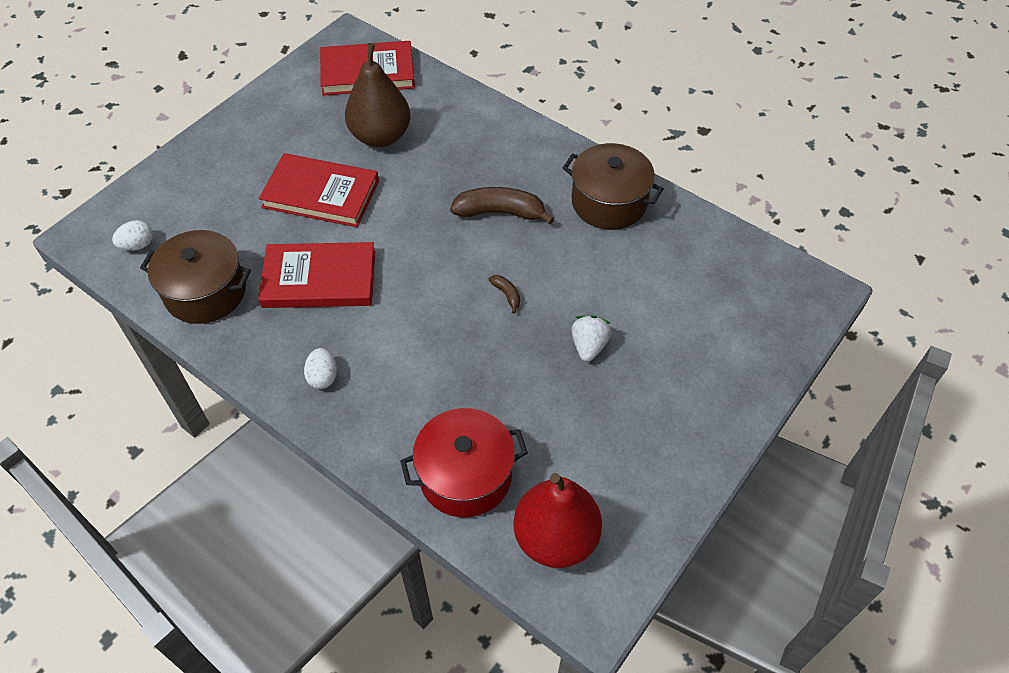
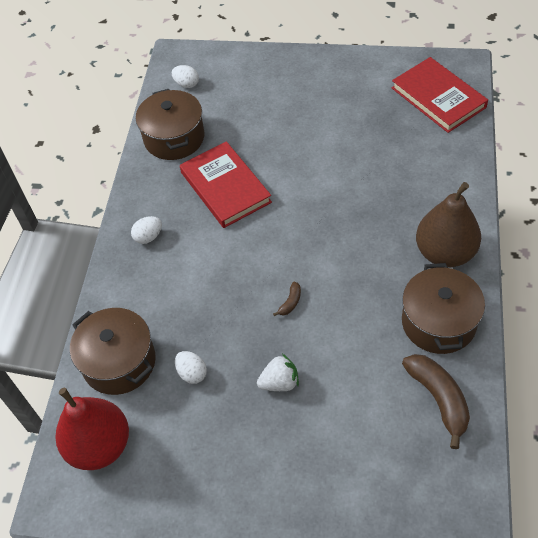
camera: 65 degrees right, 0 degrees up
red book [259,153,379,227] -> none
brown pear [345,43,411,147] -> brown pear moved to [416,182,481,268]
red pot [400,408,528,517] -> brown pot [70,308,156,395]
brown banana [450,187,554,224] -> brown banana moved to [402,354,470,449]
none -> white egg [175,351,207,384]

